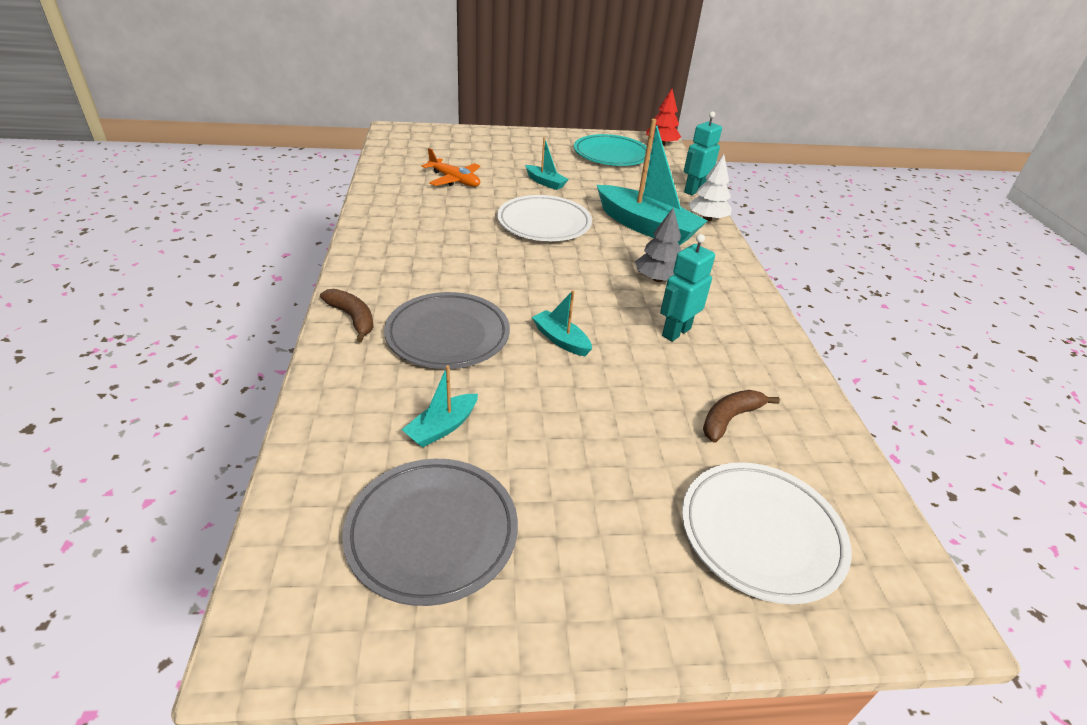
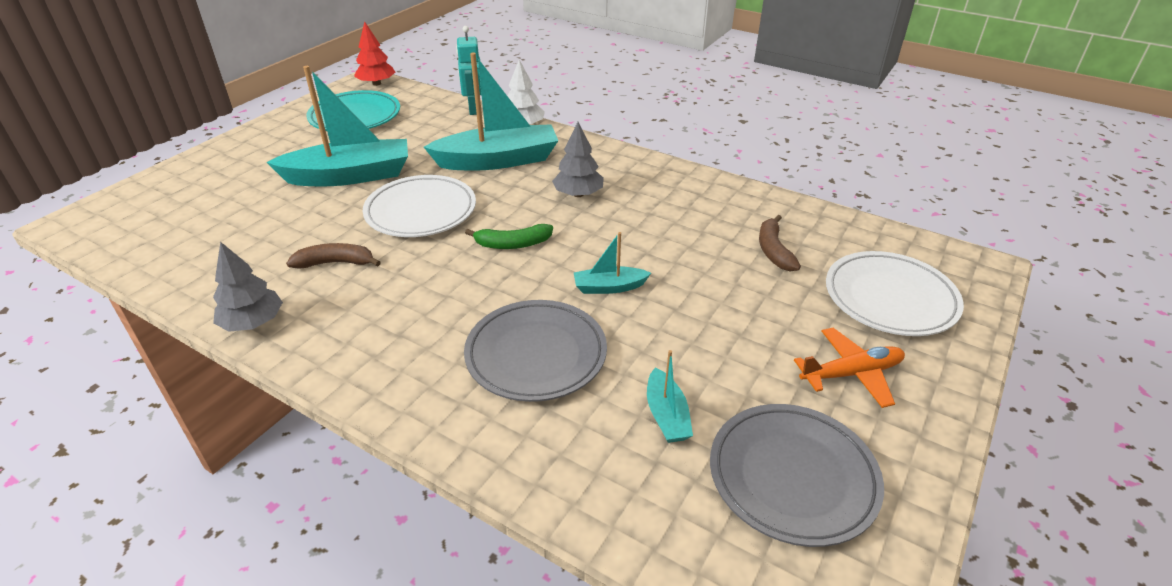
camera: 50 degrees left, 0 degrees up
brown banana [320,289,374,342] -> brown banana moved to [286,243,381,269]
orange plane [422,148,480,187] -> orange plane moved to [794,328,905,408]
turquoise boat [525,137,569,190] -> turquoise boat [267,66,408,186], size x2.14
turquoise robot [660,234,715,342] -> none
none -> grey tree [213,242,283,332]
none -> green banana [465,224,553,249]

